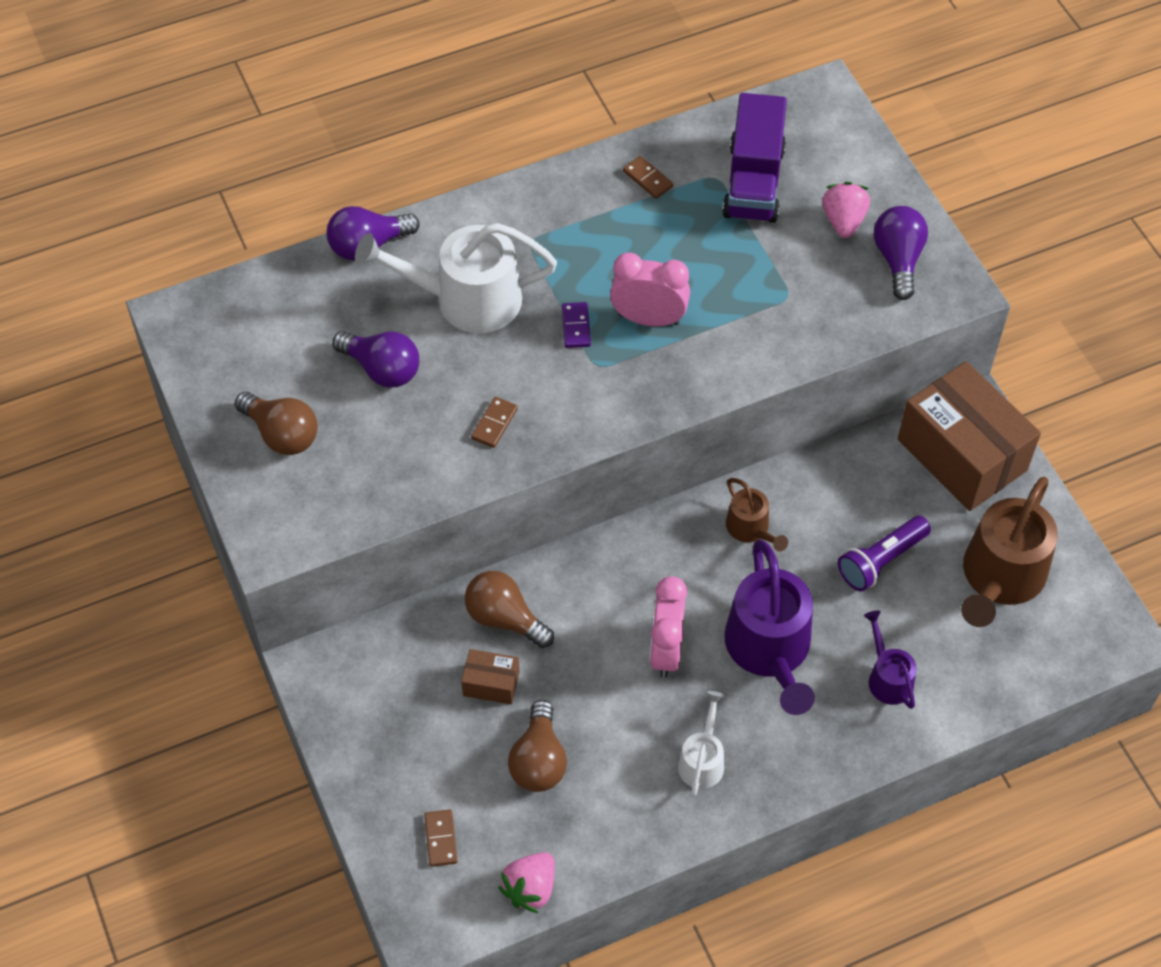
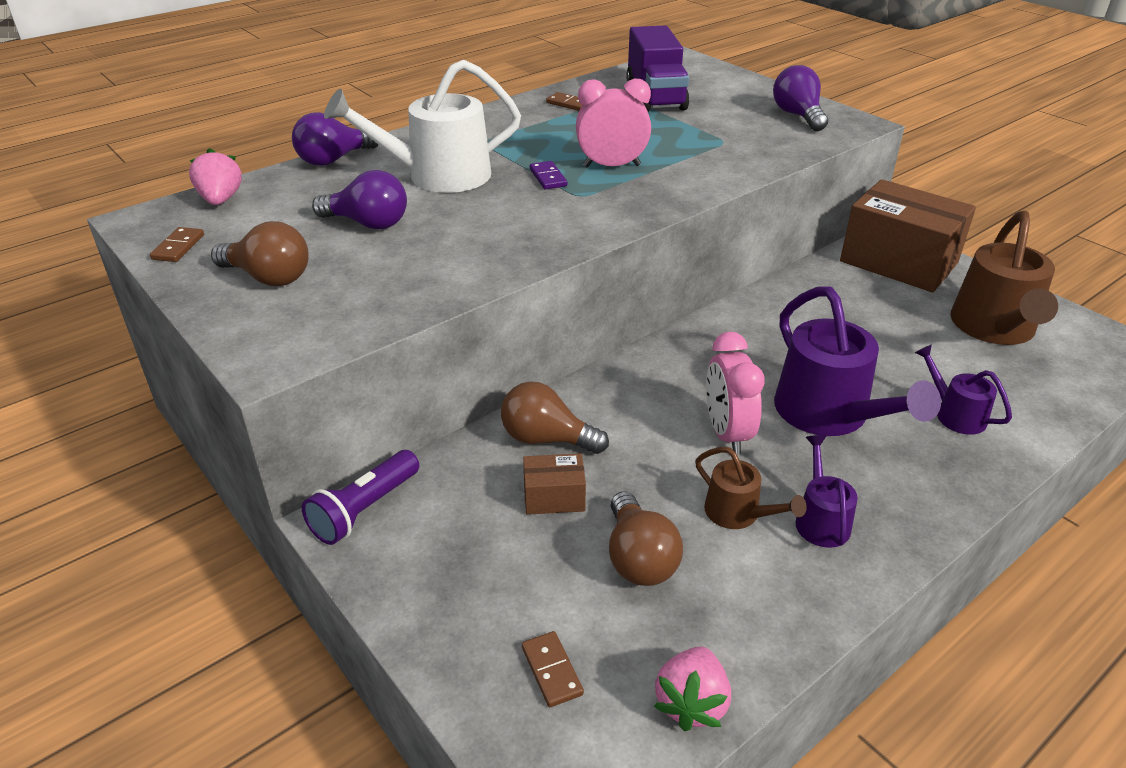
camera: 15 degrees left, 20 degrees down
brown domino [471,397,518,448] -> brown domino moved to [150,227,204,262]
white watering can [678,691,724,796] -> purple watering can [795,435,858,548]
brown watering can [726,478,788,551] -> brown watering can moved to [695,447,807,529]
pink strawberry [822,182,870,238] -> pink strawberry moved to [189,148,242,205]
purple flashlight [838,516,931,591] -> purple flashlight moved to [302,450,419,545]

